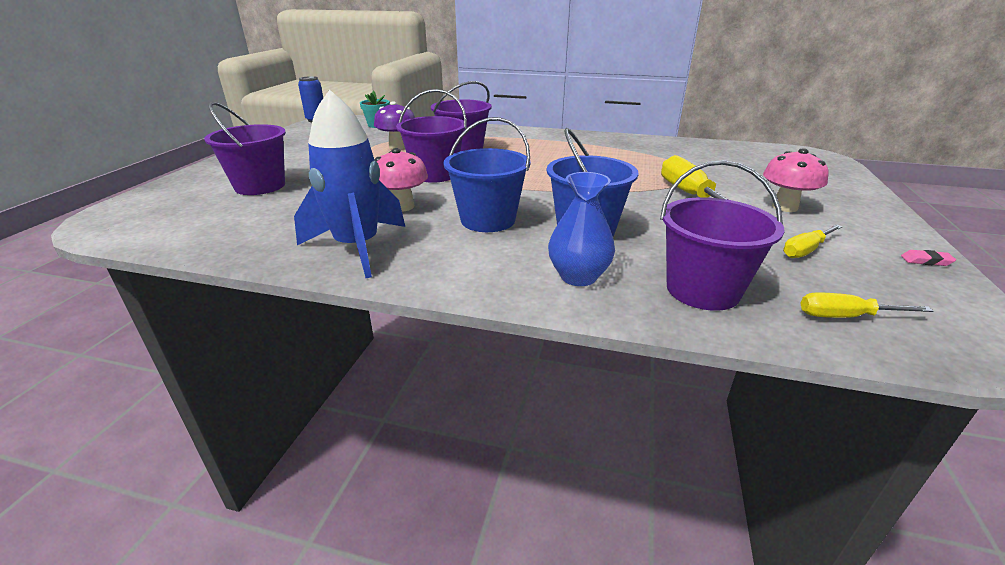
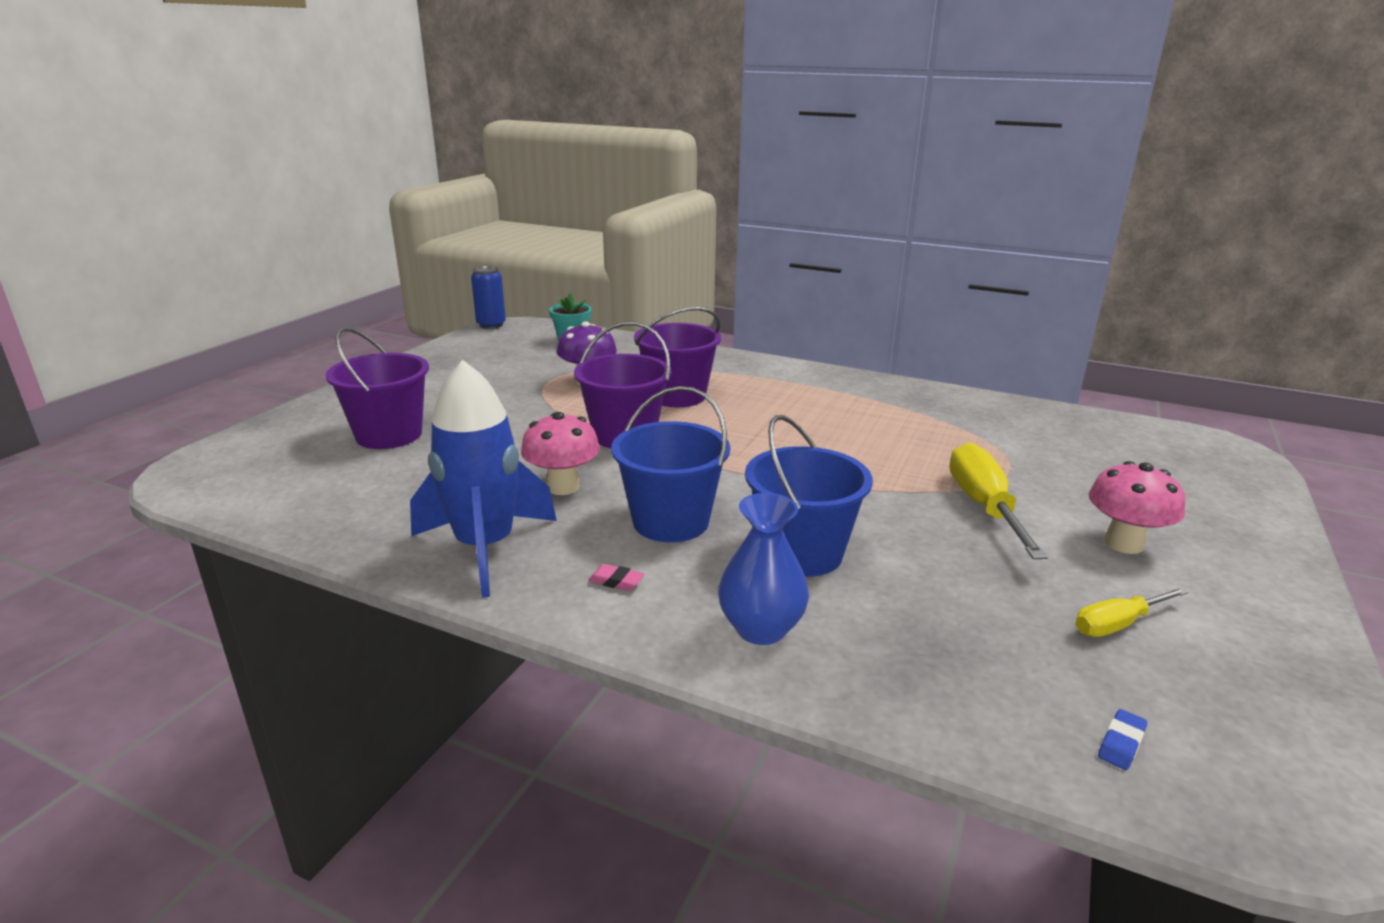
camera: 10 degrees right, 5 degrees down
purple bucket [660,160,785,311] -> none
yellow screwdriver [800,293,933,318] -> blue eraser [1098,709,1147,770]
pink eraser [901,250,956,266] -> pink eraser moved to [588,564,645,591]

